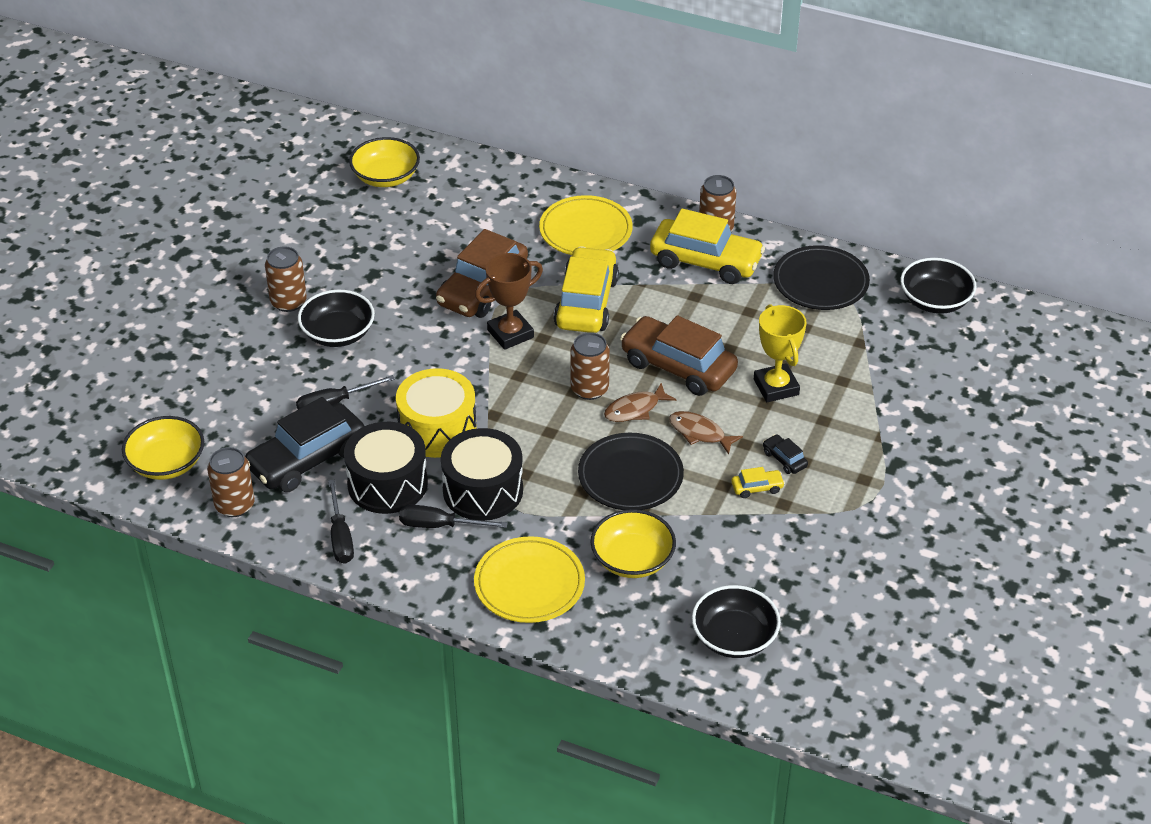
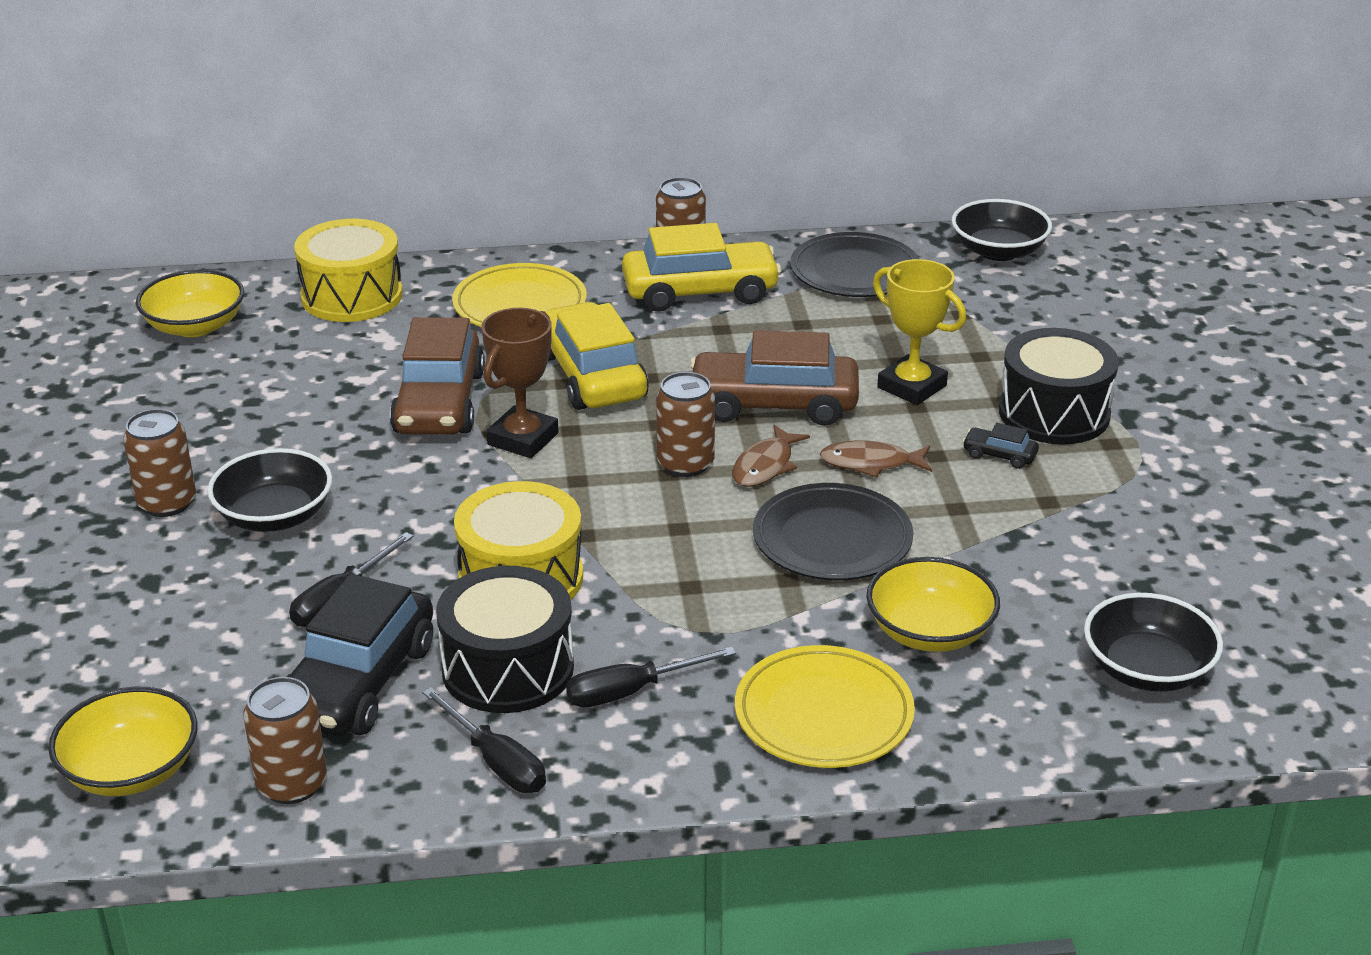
camera: 30 degrees left, 10 degrees down
black drum [441,428,523,521] -> black drum moved to [999,328,1119,444]
yellow car [731,467,785,498] -> none
none -> yellow drum [294,219,403,322]

